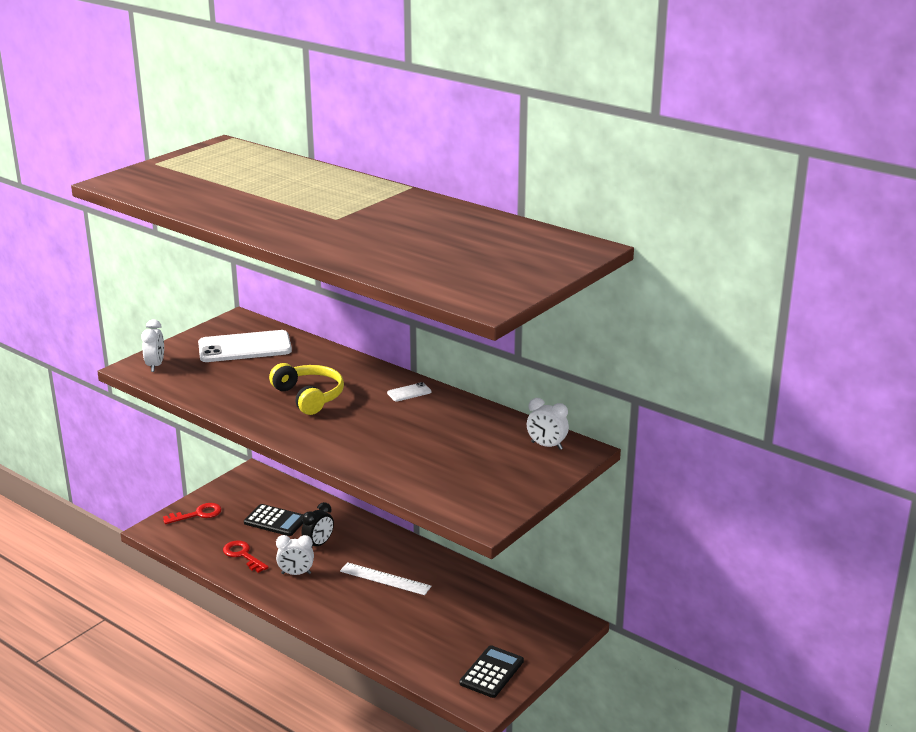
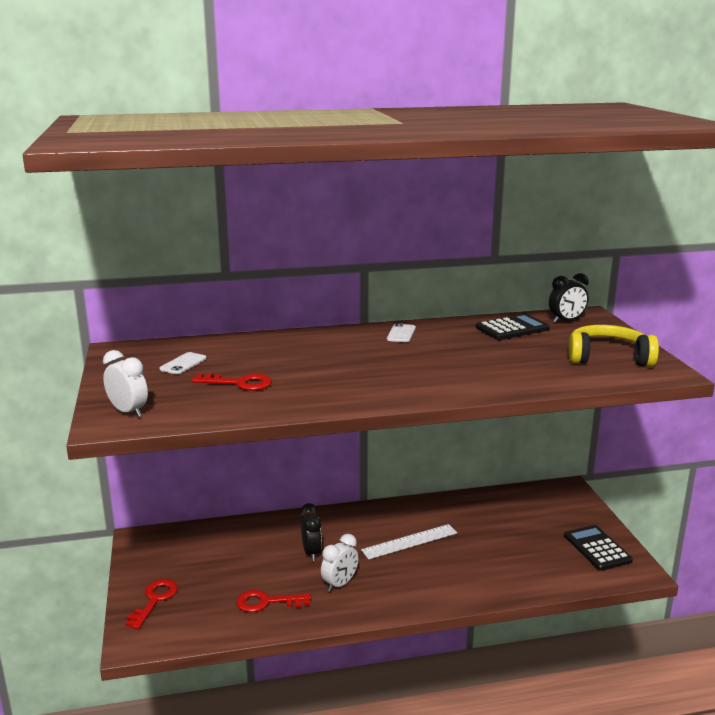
camera: 50 degrees left, 5 degrees down
white phone [198,330,292,362] -> white phone [159,352,207,374], size x0.43
black calculator [244,504,304,536] -> black calculator moved to [476,314,550,340]
yellow headphones [269,363,344,415] -> yellow headphones moved to [568,325,659,367]
white clock [527,398,569,450] -> black clock [549,273,589,323]
none -> red key [192,373,272,391]

